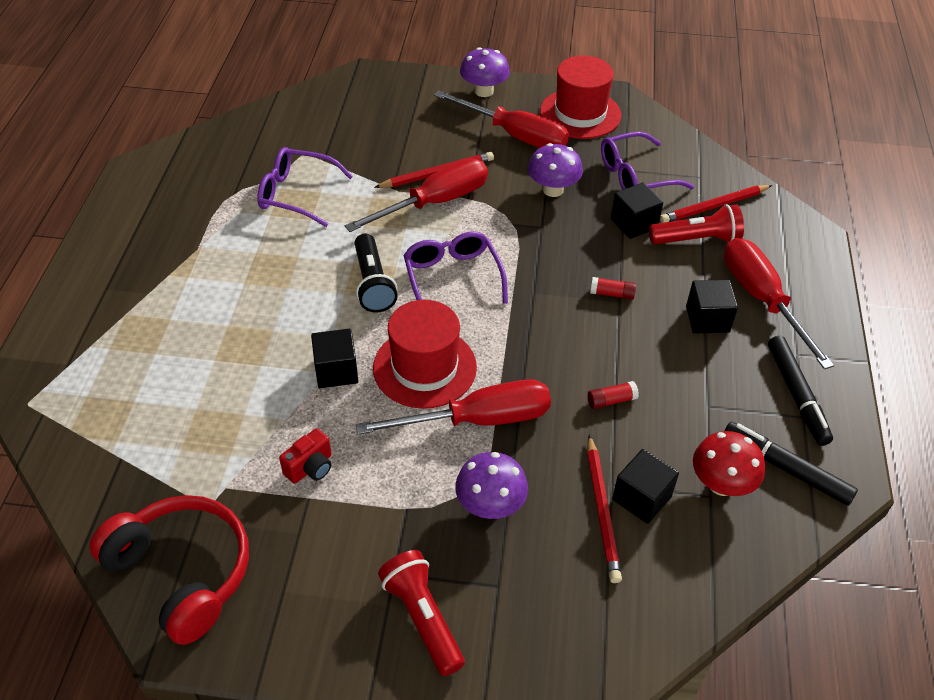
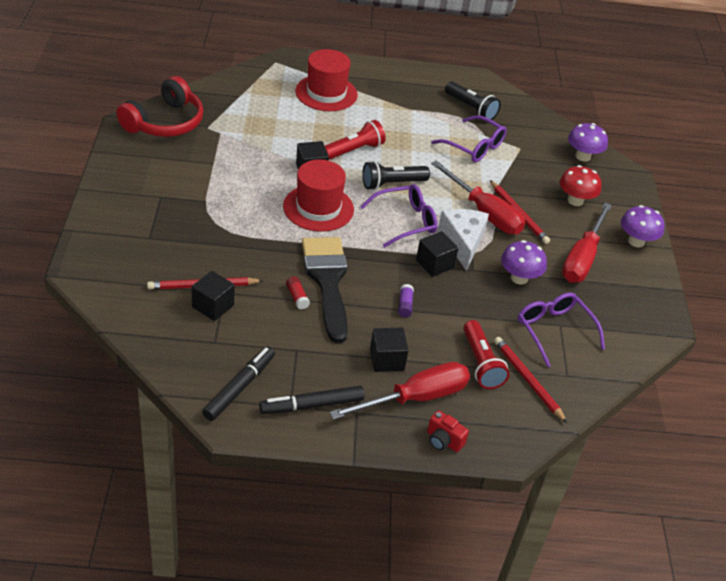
camera: 80 degrees right, 5 degrees down
purple glasses [257,147,353,227] -> purple glasses turned 120 degrees clockwise [431,115,507,162]
red camera [279,428,331,484] -> red camera moved to [427,410,469,452]
red screwdriver [356,379,551,434] -> none
red flashlight [378,550,465,676] -> red flashlight moved to [325,120,386,160]
purple mushroom [455,452,528,519] -> purple mushroom moved to [568,123,608,162]
red hat [540,56,621,139] -> red hat moved to [295,49,358,111]
red glue stick [590,277,636,300] -> purple glue stick [398,284,414,317]
black cube [611,183,663,239] -> black cube moved to [416,231,459,277]
red mushroom [693,431,765,496] -> red mushroom moved to [560,165,602,206]
none -> black brush [302,237,348,343]
none -> white cheese [438,209,489,271]
none -> black flashlight [445,81,501,120]

